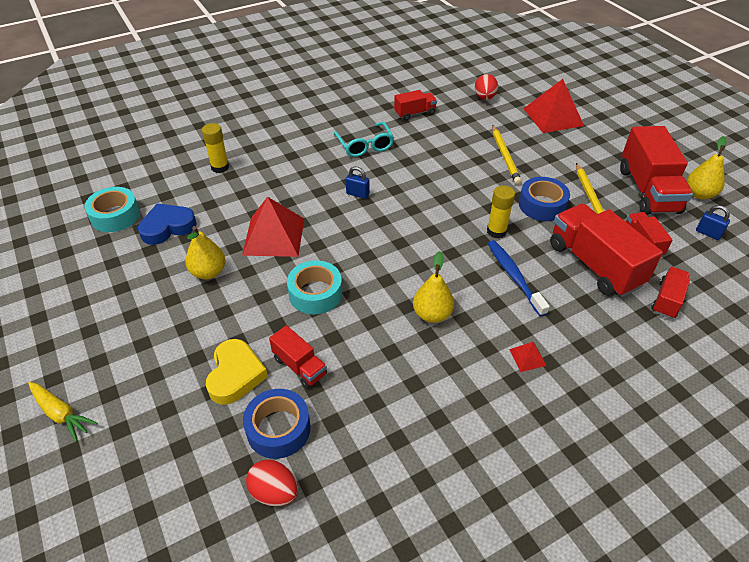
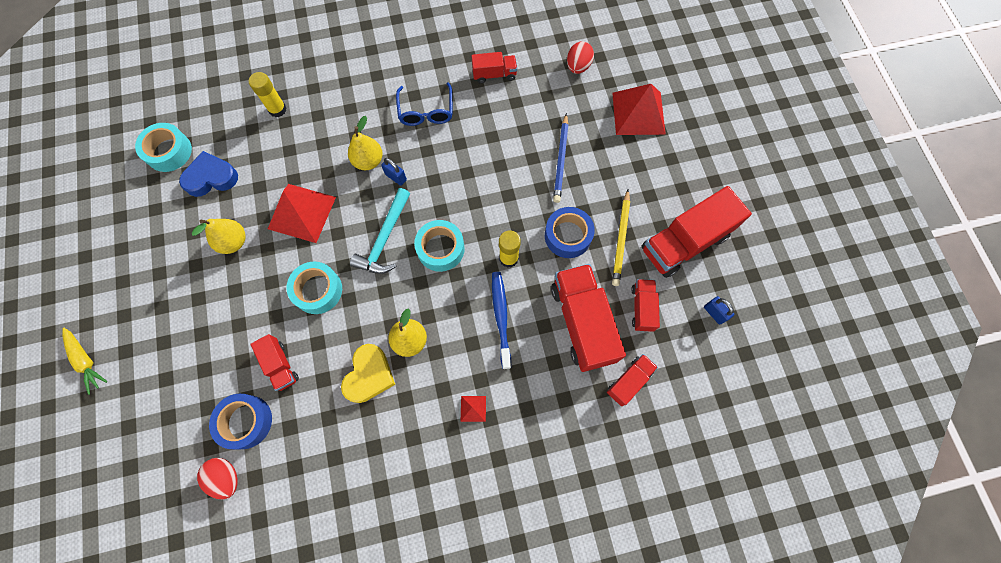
camera: 15 degrees right, 25 degrees up
yellow heart [206,339,268,405] -> yellow heart moved to [341,344,395,403]
turquoise glasses [334,122,394,157] -> blue glasses [396,82,453,126]
yellow pencil [492,125,522,185] -> blue pencil [553,113,569,203]
red truck [620,126,693,215] -> red truck turned 45 degrees clockwise [642,186,752,278]
yellow pear [687,136,727,199] -> yellow pear moved to [348,116,383,170]
none -> turquoise hammer [350,188,410,274]
none -> turquoise tape [414,220,465,272]

